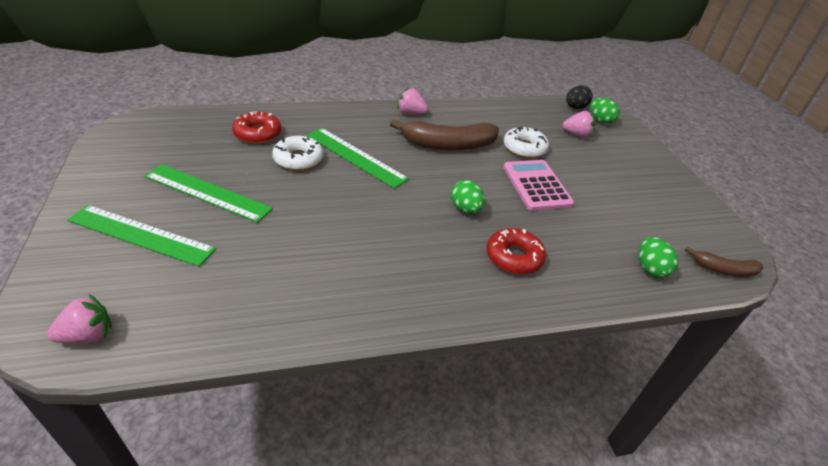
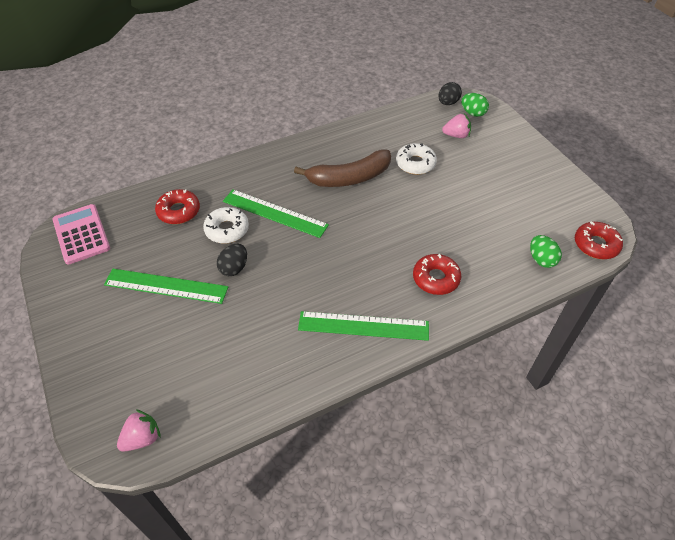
camera: 10 degrees left, 10 degrees up
green ruler [67,205,216,267] -> green ruler moved to [298,311,429,341]
pink strawberry [397,87,428,114] -> none
green egg [451,180,485,214] -> none
pink calculator [503,160,574,211] -> pink calculator moved to [52,204,110,265]
brown banana [685,246,763,277] -> red donut [575,222,623,259]
none -> black egg [217,244,247,276]

